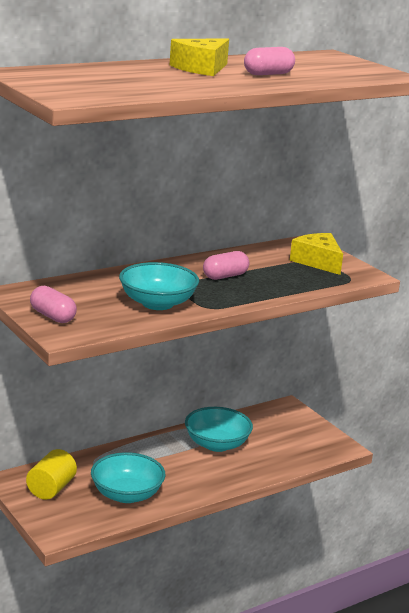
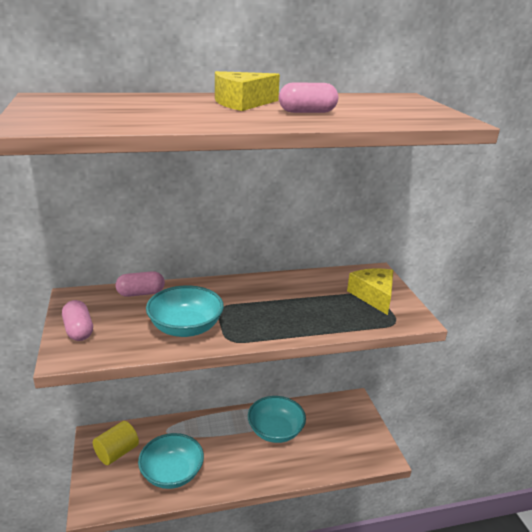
camera: 20 degrees right, 5 degrees up
pink capsule [203,251,249,280] -> pink capsule moved to [115,271,165,297]

